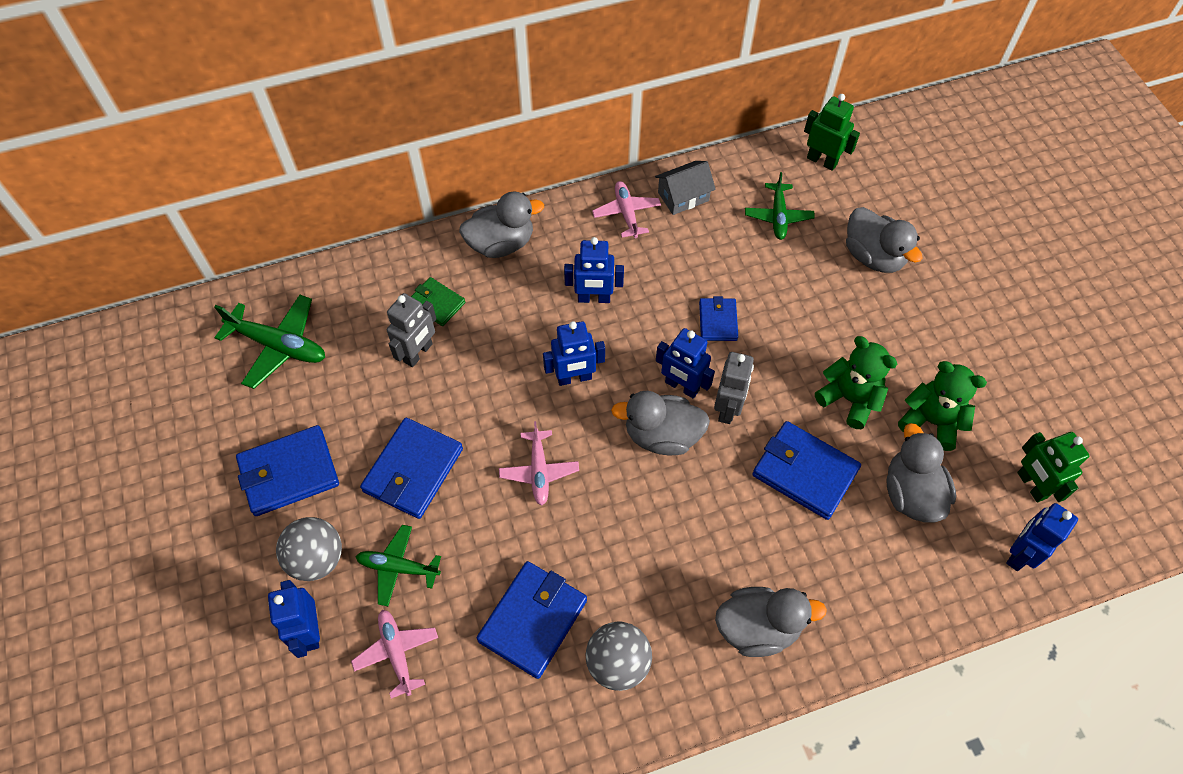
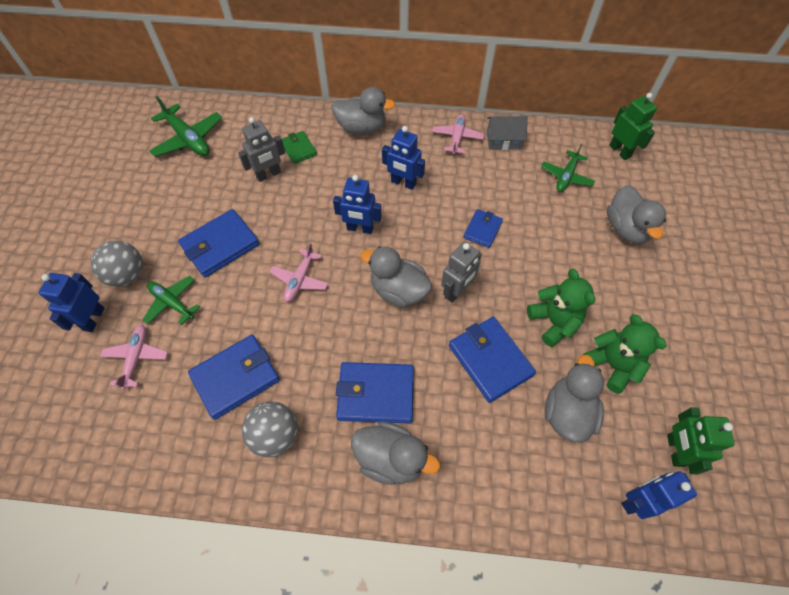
camera: 25 degrees right, 0 degrees up
blue wallet [236,425,339,516] -> blue wallet moved to [336,362,414,424]
blue robot [656,328,715,398] -> none

